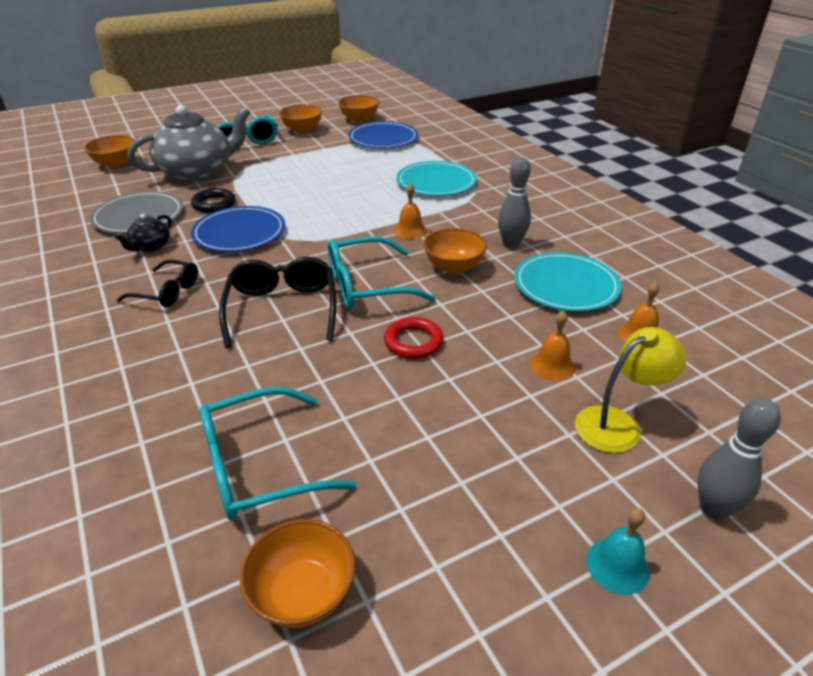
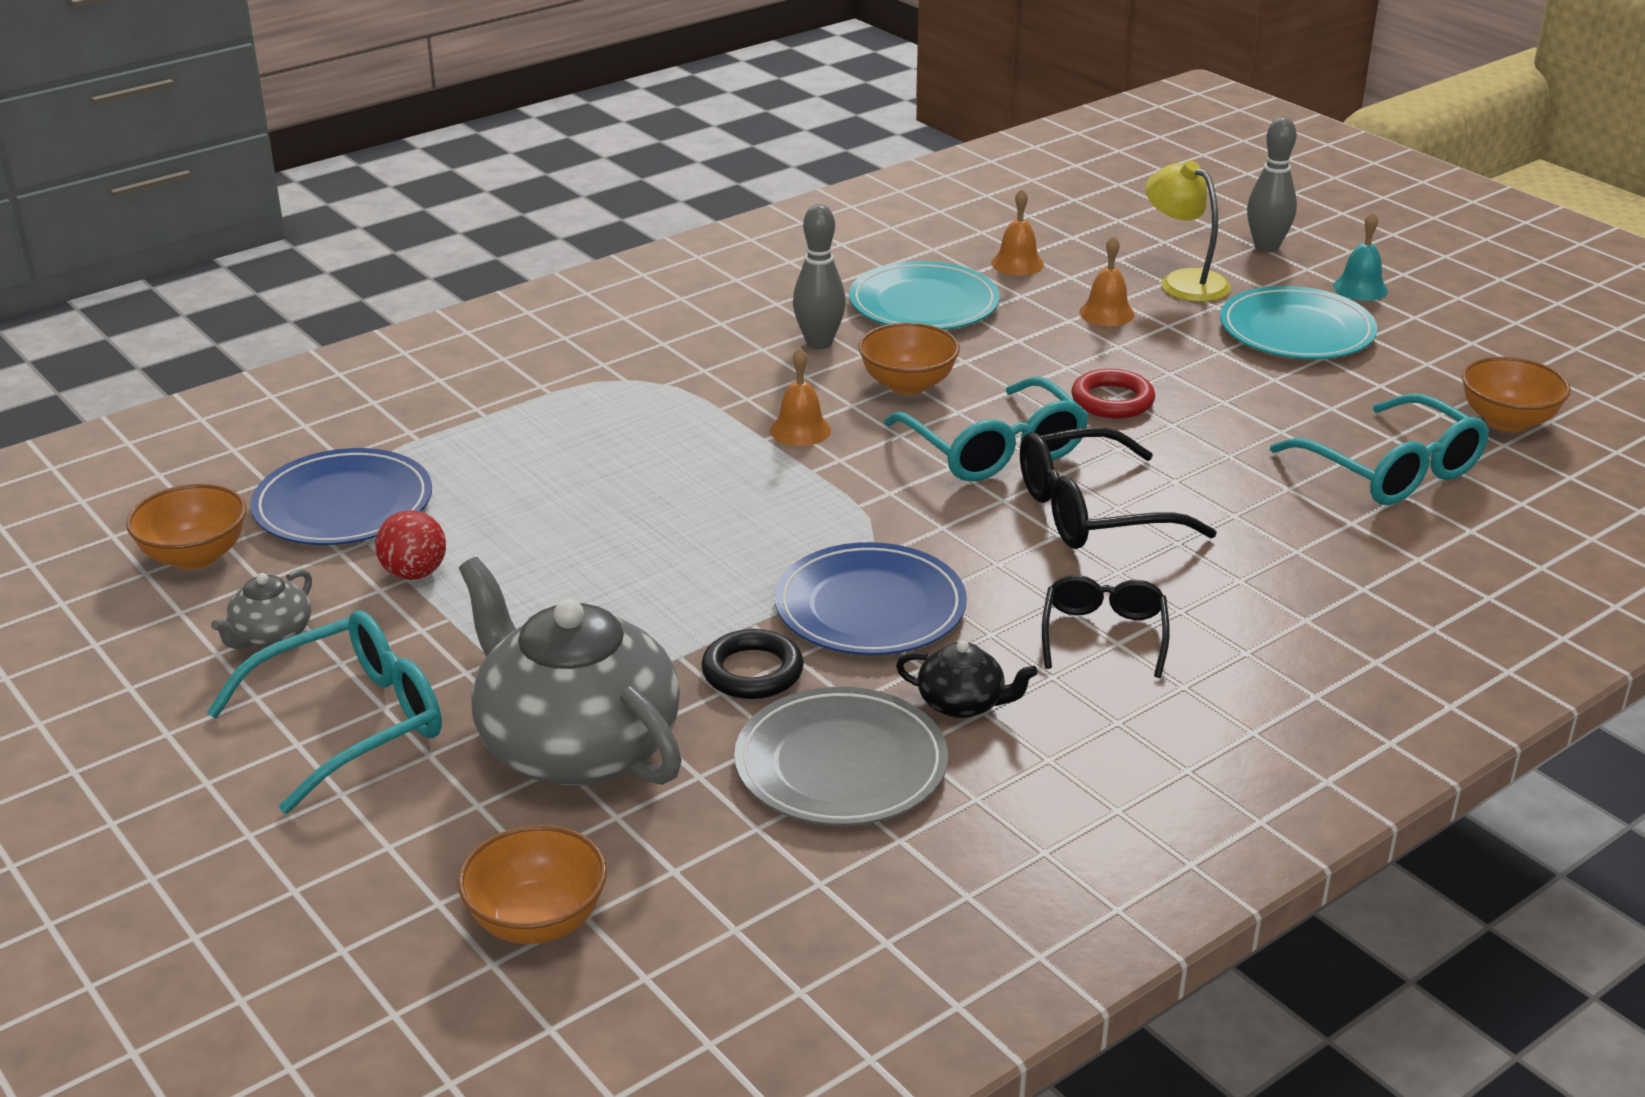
camera: 100 degrees left, 5 degrees down
orange bowl [279,105,322,134] -> grey teapot [211,569,312,649]
turquoise plate [396,161,477,196] -> turquoise plate moved to [1220,286,1378,359]
none -> red ball [375,510,446,580]

